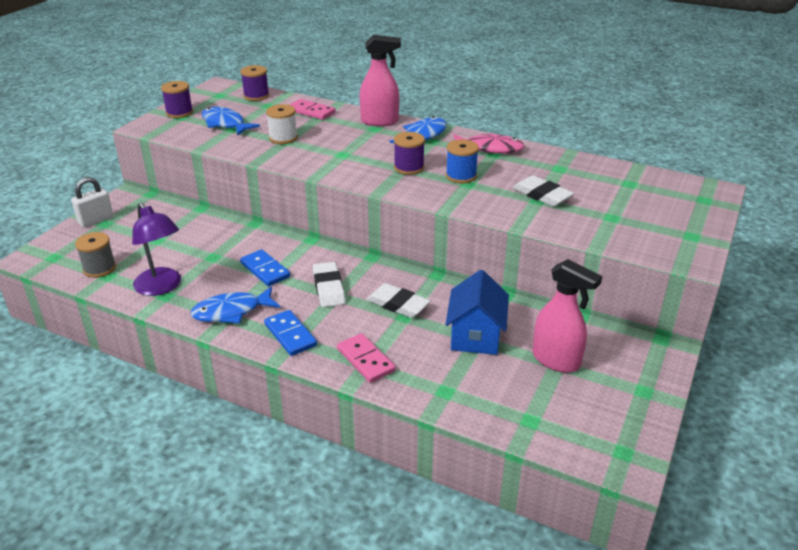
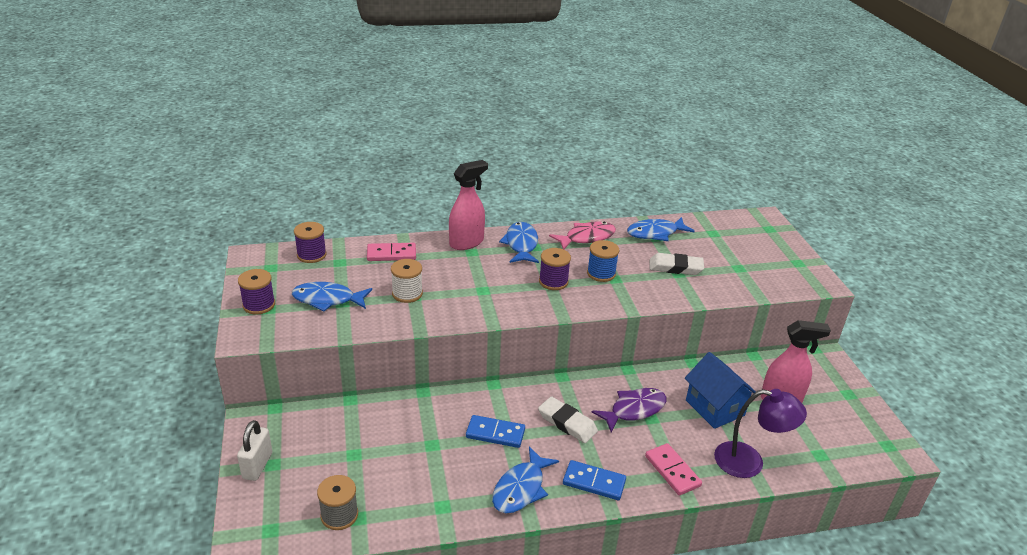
camera: 40 degrees left, 0 degrees up
purple lamp [132,202,181,296] -> purple lamp moved to [714,389,807,478]
pink domino [337,333,396,383] -> pink domino turned 45 degrees clockwise [645,443,702,496]
white eraser [366,283,430,318] -> purple fish [592,388,667,433]
none -> blue fish [627,217,695,241]

